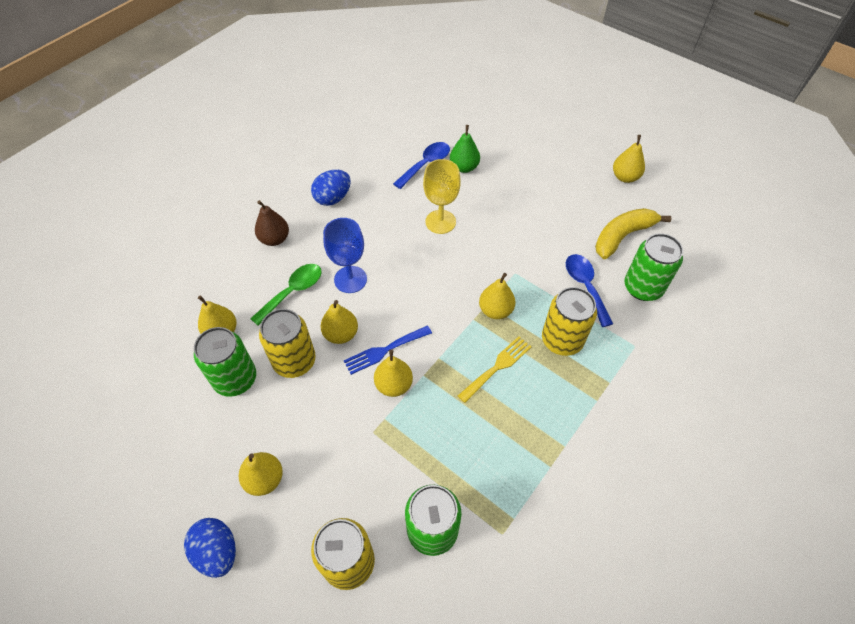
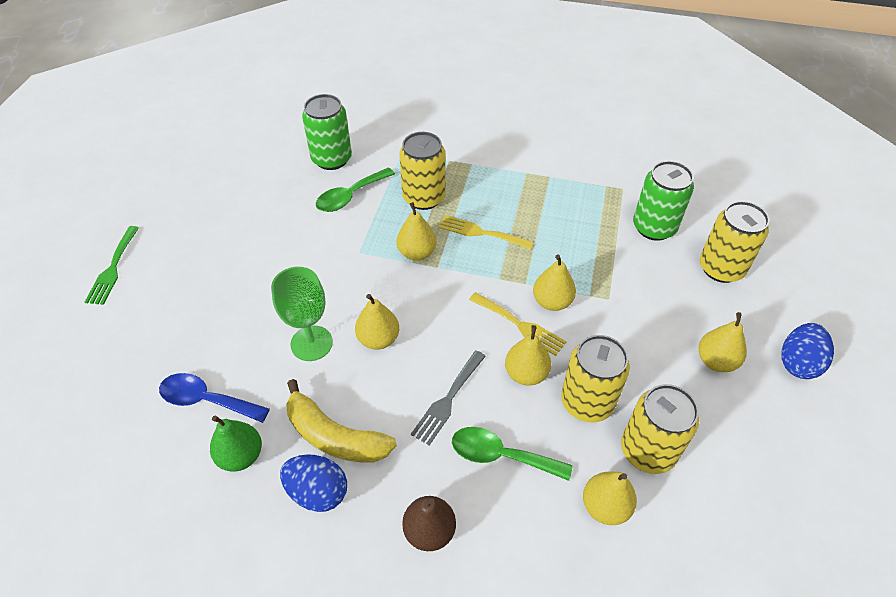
camera: 115 degrees left, 5 degrees down
green can [194,327,256,397] -> yellow can [621,384,699,474]
blue goblet [323,218,367,293] -> grey fork [411,351,486,445]
blue fork [344,326,432,375] -> yellow fork [469,292,567,356]
yellow goblet [423,159,461,234] -> green goblet [271,267,333,361]
green pear [450,125,480,173] -> green pear moved to [210,415,262,472]
blue spoon [566,254,613,327] -> green spoon [316,167,395,212]
yellow banana [595,208,672,259] -> yellow banana moved to [286,379,397,463]
yellow pear [613,135,645,183] -> yellow pear moved to [355,294,399,350]
none -> green fork [85,226,139,305]

